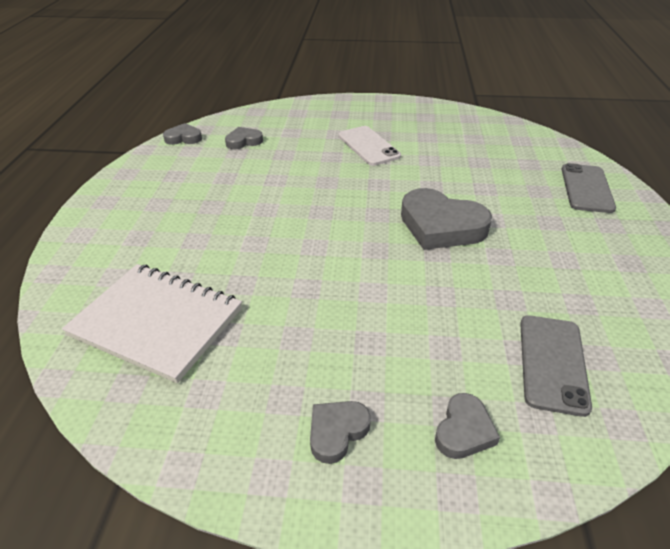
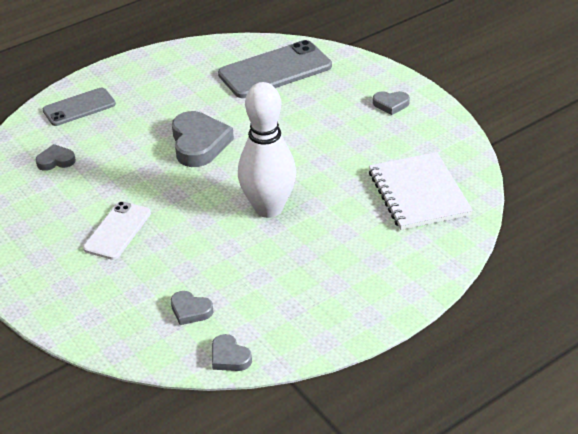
camera: 130 degrees left, 0 degrees up
grey heart [435,393,500,459] -> grey heart moved to [36,144,76,171]
grey phone [520,315,592,417] -> grey phone [218,40,332,98], size x1.64
none -> white bowling pin [238,82,296,218]

